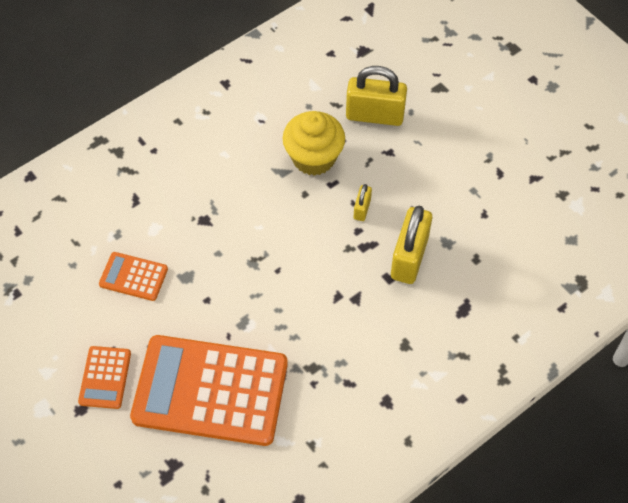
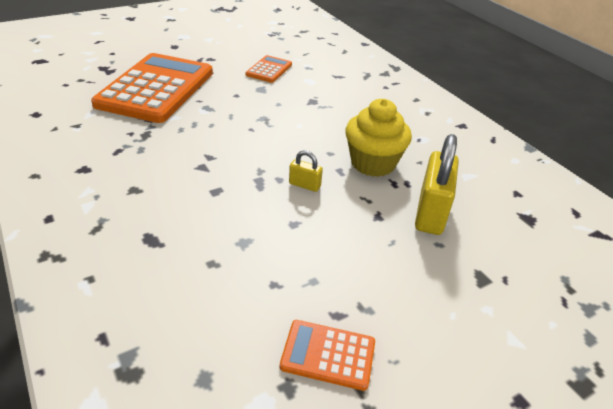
camera: 95 degrees right, 20 degrees down
orange calculator [78,346,131,409] -> orange calculator moved to [280,320,375,391]
yellow padlock [391,206,432,284] -> none

